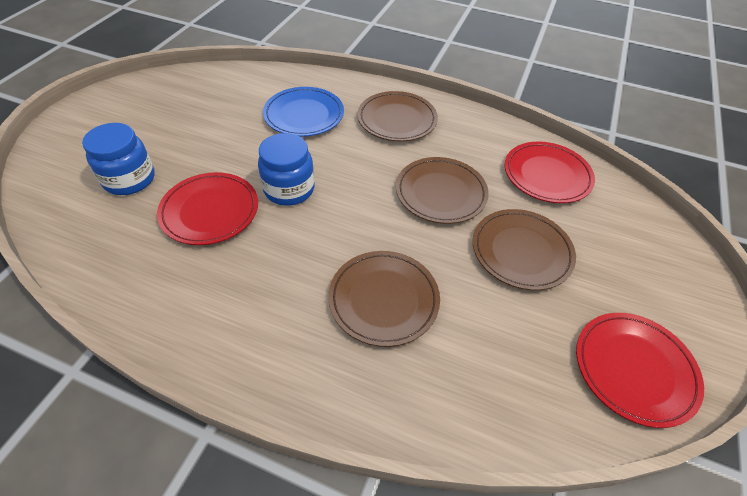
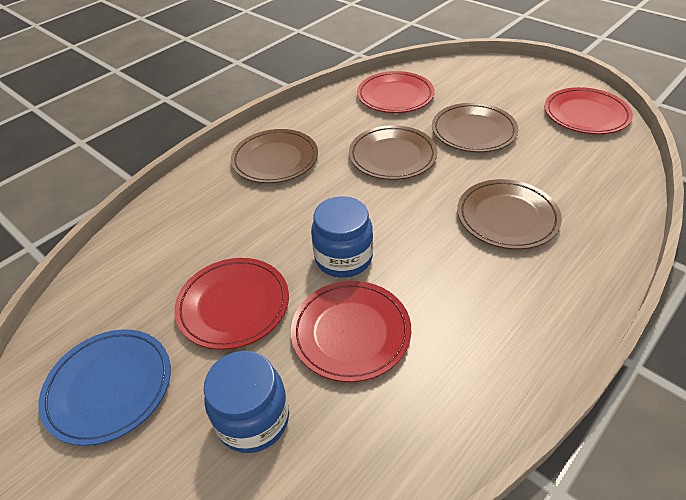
camera: 65 degrees left, 5 degrees down
blue plate [263,87,344,137] -> blue plate moved to [39,329,171,446]
none -> red plate [174,258,289,350]

